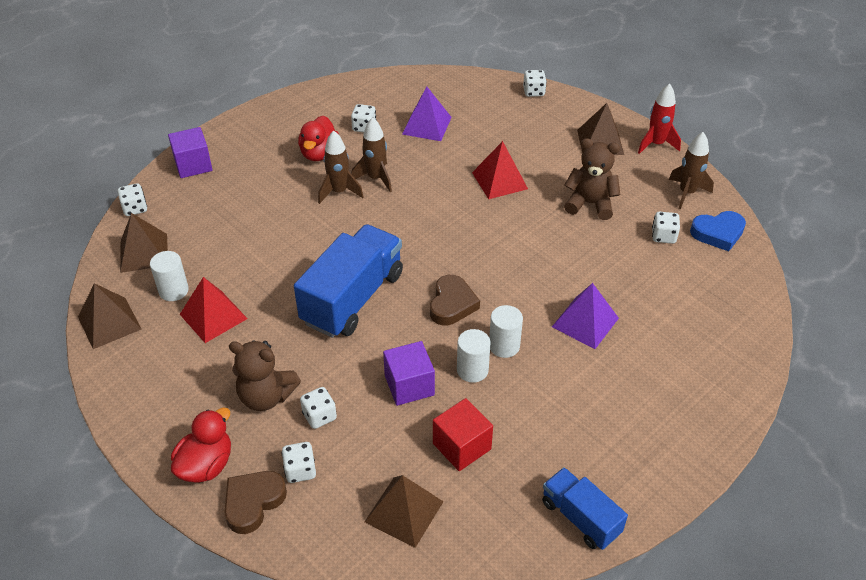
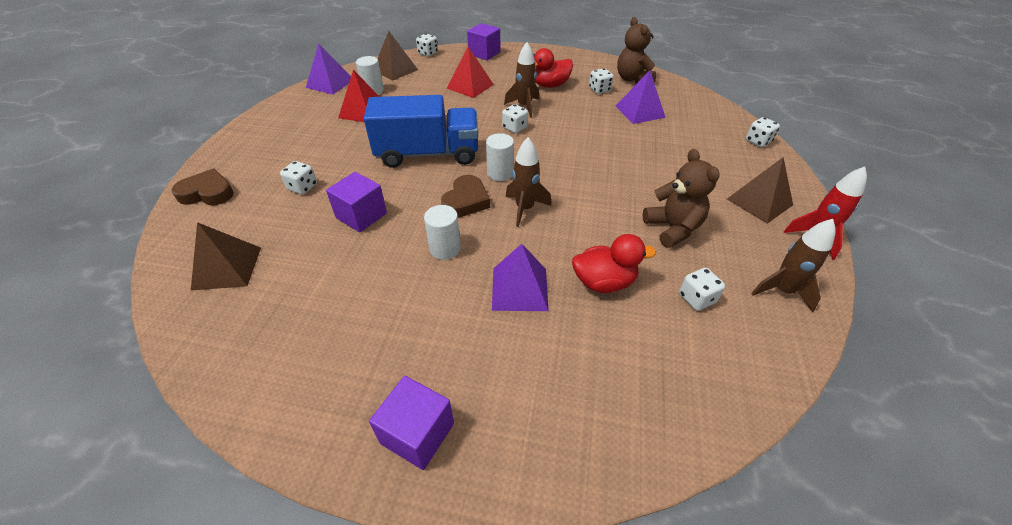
camera: 55 degrees right, 0 degrees up
brown pyramid [78,283,142,349] -> purple pyramid [306,44,351,94]
red duck [171,408,231,483] -> red duck moved to [572,234,656,293]
brown teddy bear [229,340,301,411] -> brown teddy bear moved to [617,17,656,84]
white dice [281,442,316,483] -> white dice moved to [502,104,528,133]
brown rocket [351,117,392,192] -> brown rocket moved to [506,137,551,227]
brown heart [430,275,480,325] -> brown heart turned 45 degrees counterclockwise [441,175,490,217]
red cube [433,398,493,471] -> none
white cylinder [457,329,491,383] -> white cylinder moved to [486,133,514,181]
red pyramid [472,141,528,199] -> red pyramid moved to [447,46,494,98]
blue truck [542,467,628,550] -> none
blue heart [690,211,746,251] -> none
none -> purple cube [369,376,454,470]

